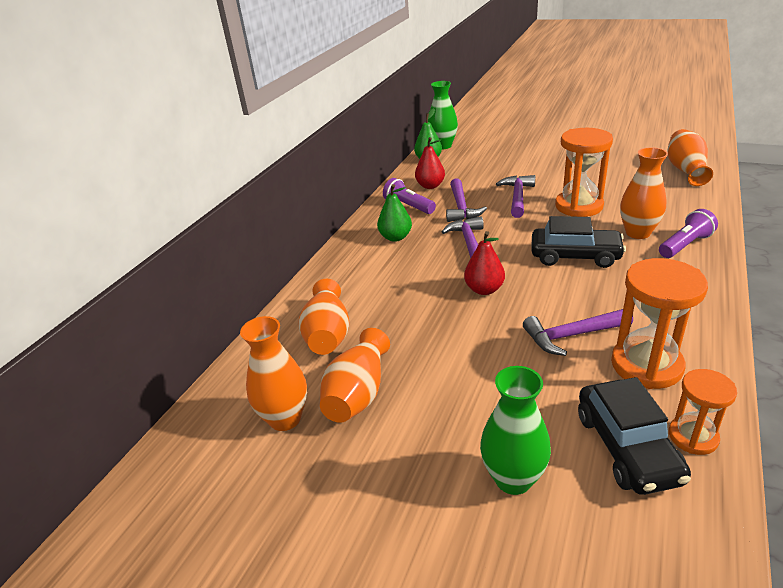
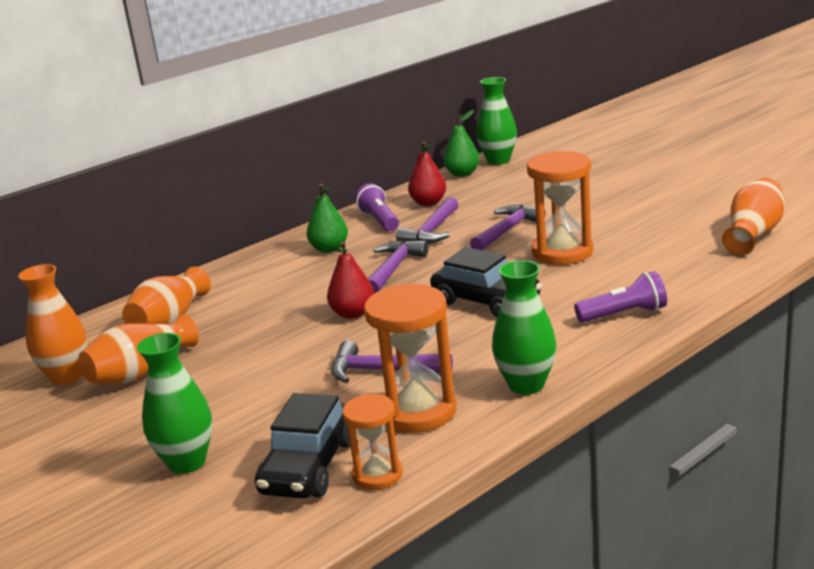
camera: 25 degrees right, 10 degrees down
orange vase [620,147,668,239] -> none
none -> green vase [492,260,556,395]

